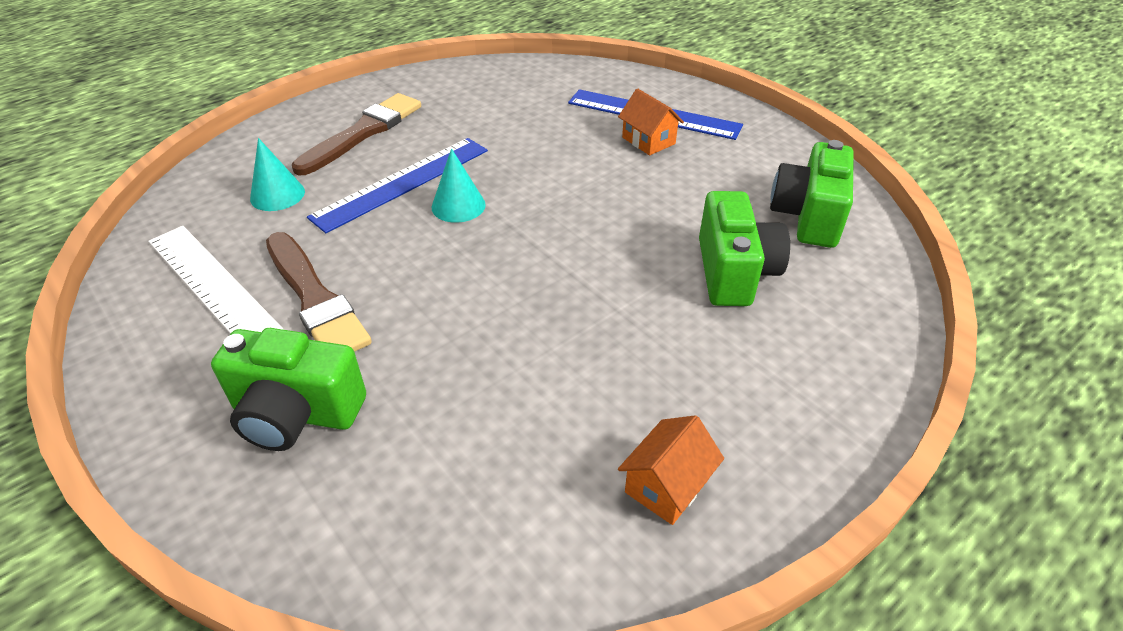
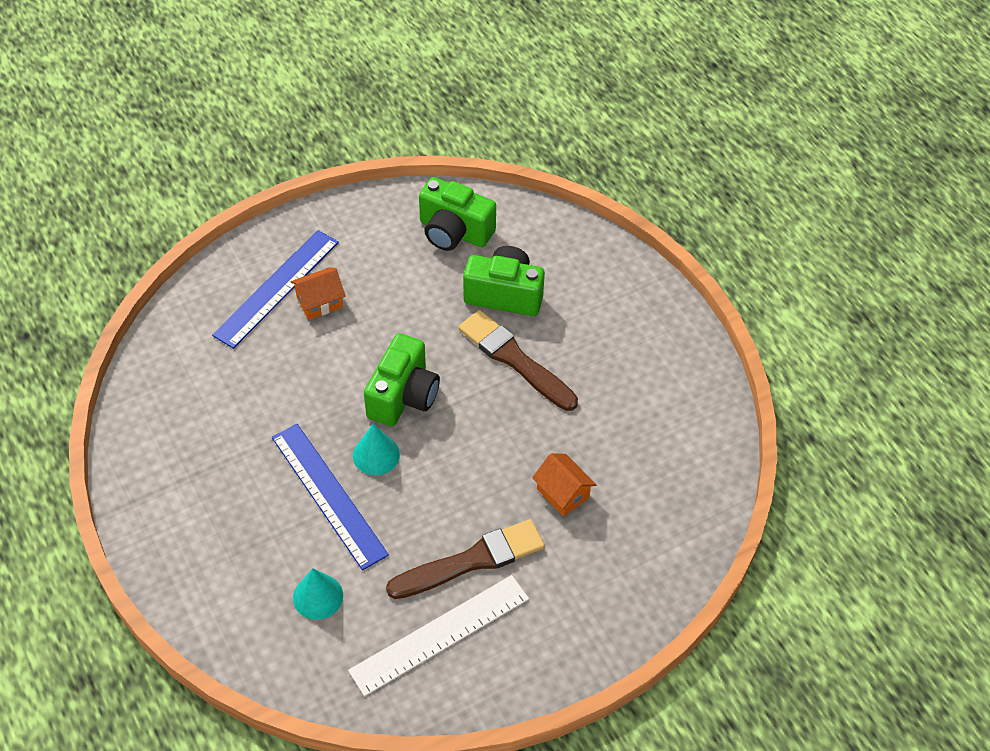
camera: 80 degrees left, 10 degrees up
green camera [211,328,366,451] -> green camera moved to [364,333,440,426]
brown brush [292,93,421,175] -> brown brush moved to [459,310,578,411]
orange house [618,415,724,525] -> orange house moved to [532,453,596,517]

